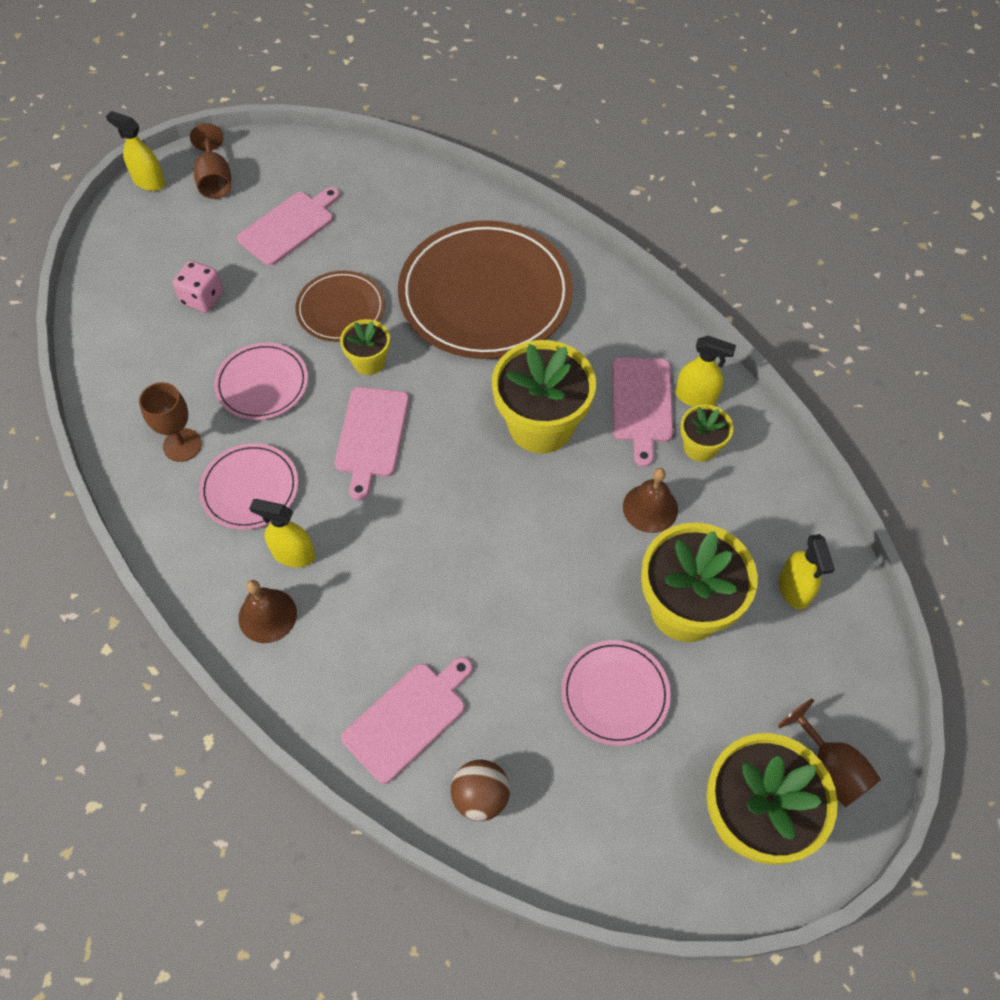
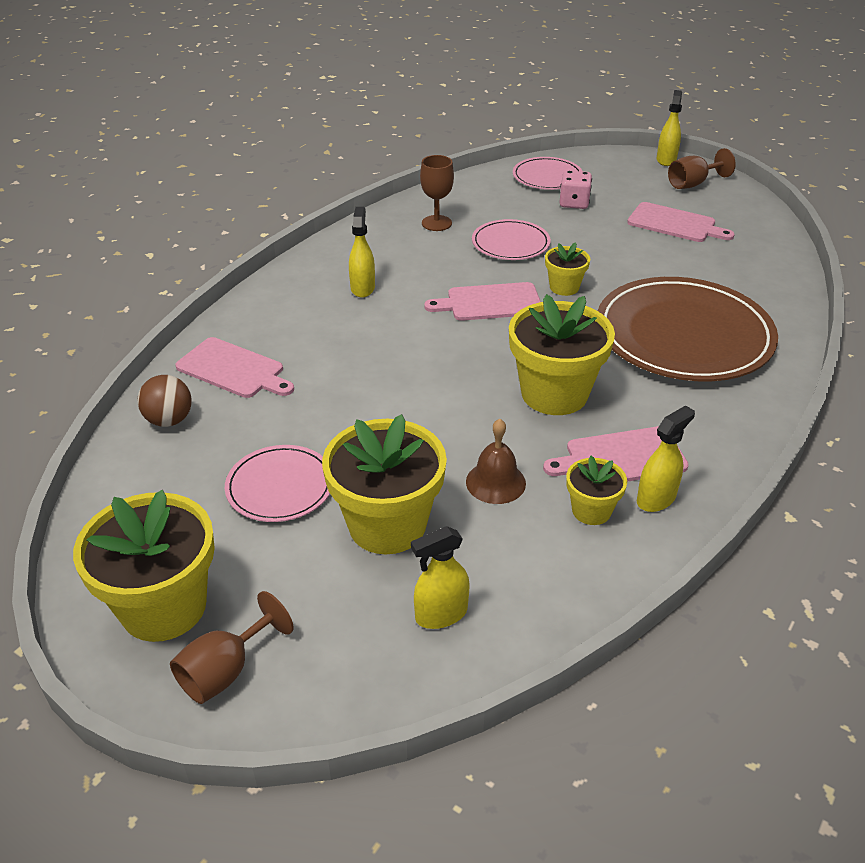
camera: 75 degrees right, 20 degrees down
pink plate [199,443,298,530] -> pink plate moved to [513,157,582,190]
brown bell [238,580,297,643] -> none
brown plate [295,271,385,342] -> none
yellow spray bottle [676,336,736,407] -> yellow spray bottle turned 135 degrees counterclockwise [637,405,695,512]

